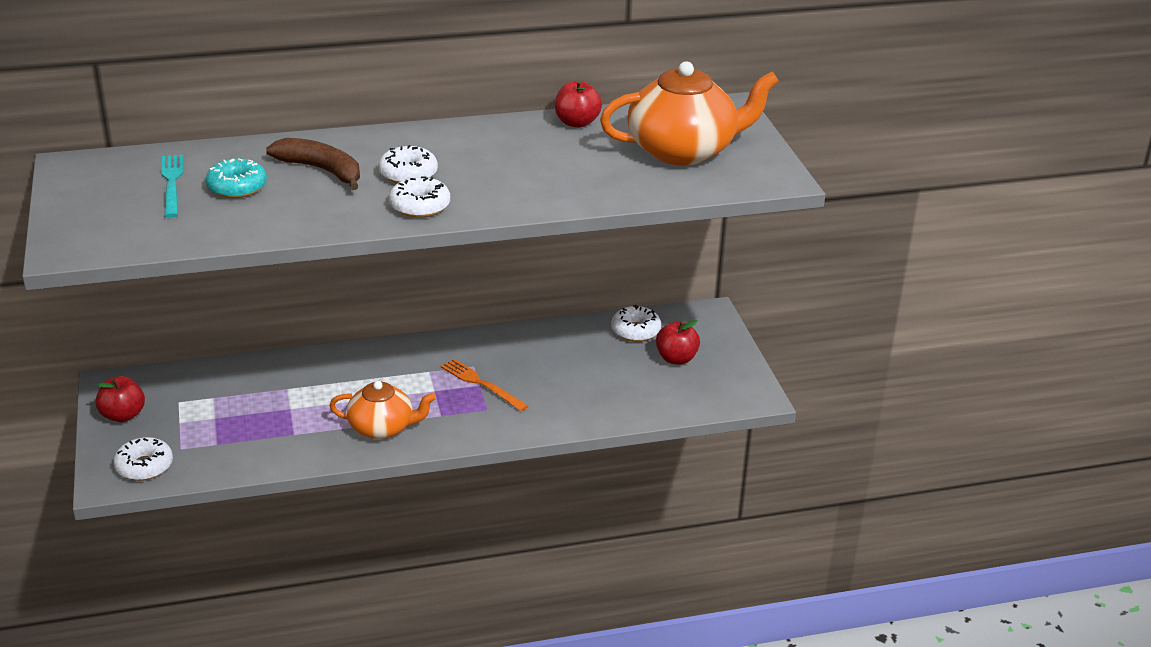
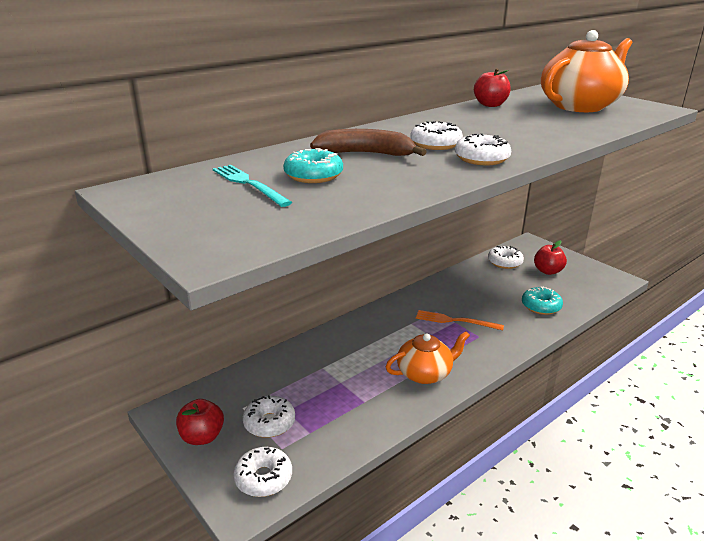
camera: 25 degrees left, 5 degrees down
none -> white donut [243,395,295,438]
none -> turquoise donut [522,286,563,315]

